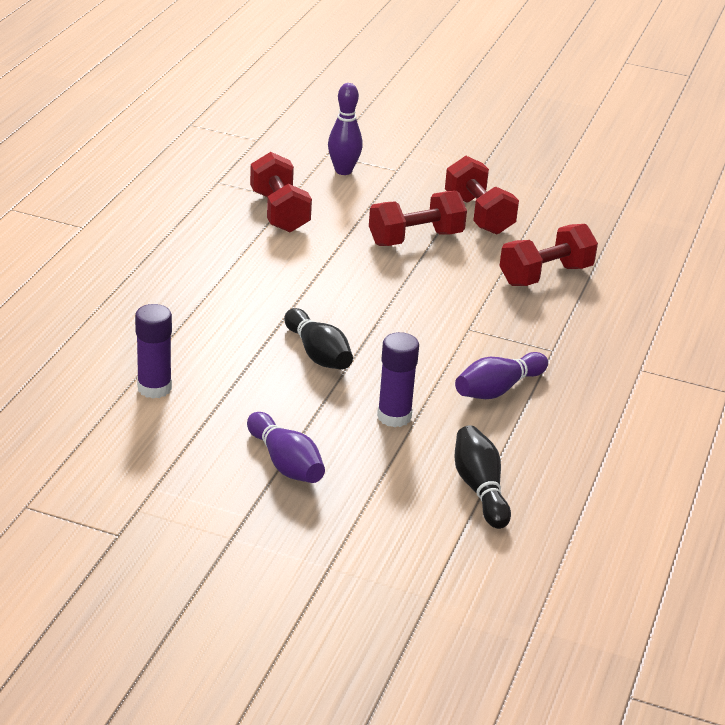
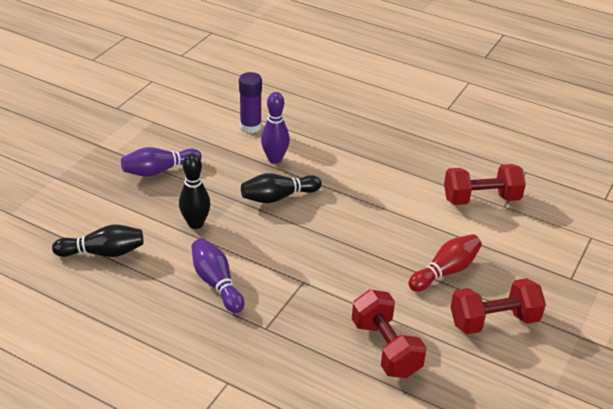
camera: 100 degrees right, 5 degrees up
purple bowling pin [328,83,363,175] -> purple bowling pin moved to [261,92,290,164]
red dumbbell [369,191,467,246] -> red bowling pin [408,234,482,292]
purple glue stick [377,332,419,427] -> black bowling pin [179,154,210,229]

